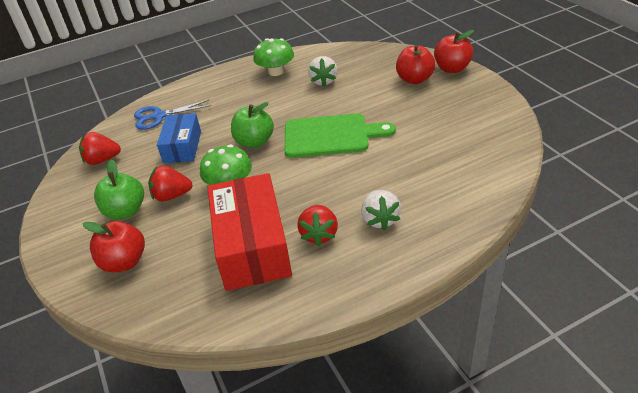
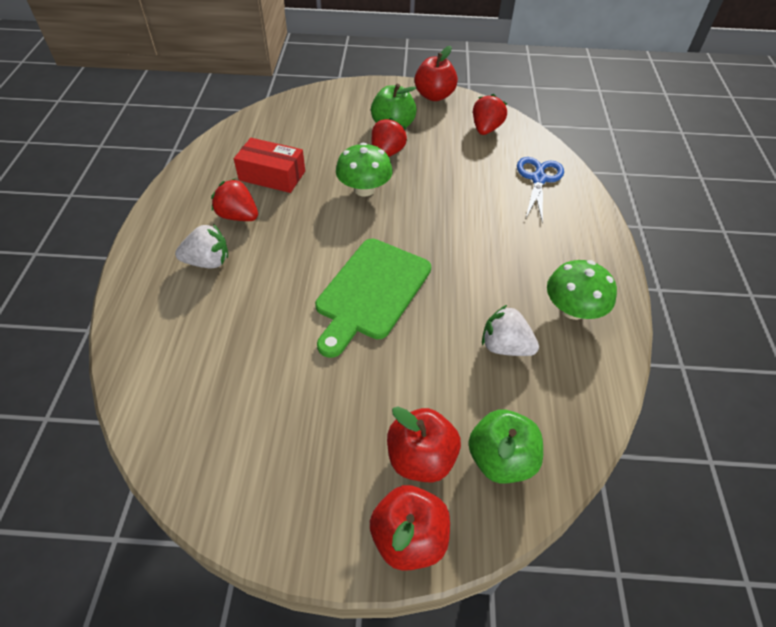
camera: 115 degrees right, 10 degrees up
red apple [82,221,145,272] -> red apple moved to [415,46,458,101]
blue box [157,113,201,163] -> none
red box [207,173,292,291] -> red box [234,138,305,193], size x0.60
green apple [231,102,274,148] -> green apple moved to [468,409,543,484]
white strawberry [361,190,401,230] -> white strawberry turned 150 degrees clockwise [175,224,228,268]

